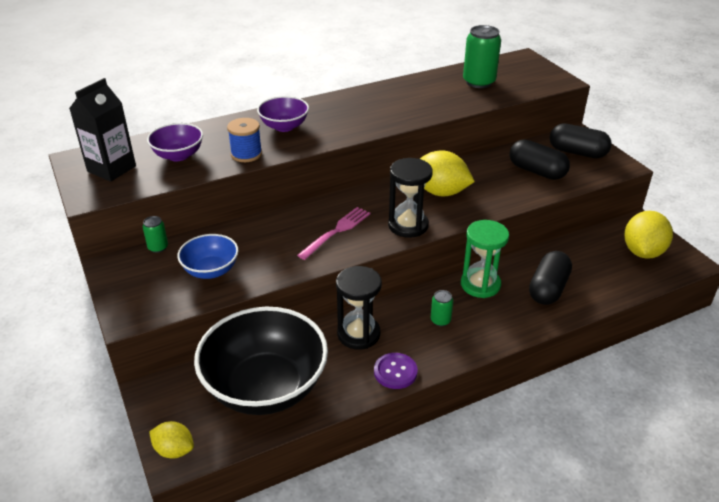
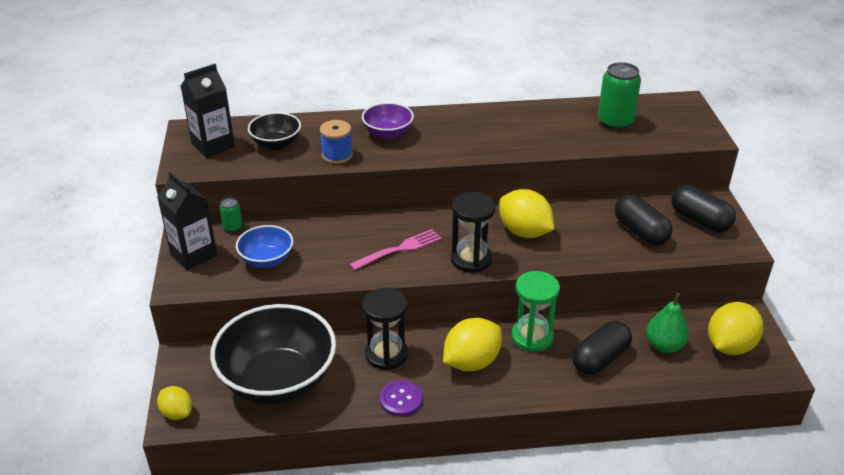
camera: 20 degrees right, 0 degrees up
purple bowl [147,123,203,161] -> black bowl [248,112,301,150]
green can [431,290,453,326] -> yellow lemon [443,318,502,371]
none -> black carton [157,172,217,270]
none -> green pear [646,293,689,353]

